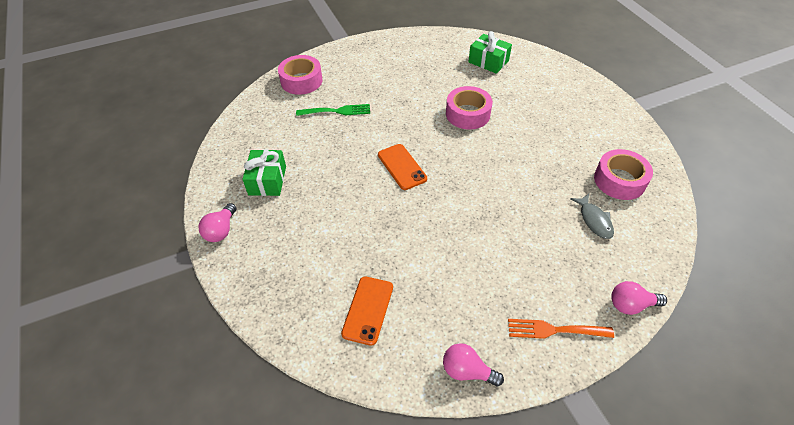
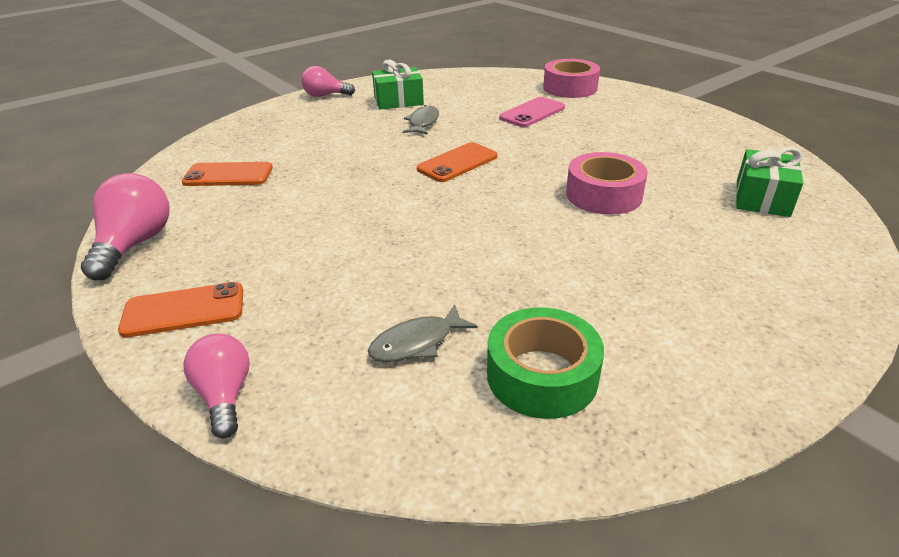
camera: 75 degrees right, 15 degrees down
green fork [296,104,370,116] -> pink phone [499,97,565,127]
pink light bulb [443,343,504,386] -> pink light bulb [81,173,170,280], size x1.51
orange fork [508,319,614,339] -> orange phone [118,282,243,338]
pink tape [594,149,653,200] -> green tape [487,307,604,419]
none -> grey fish [403,105,439,135]

